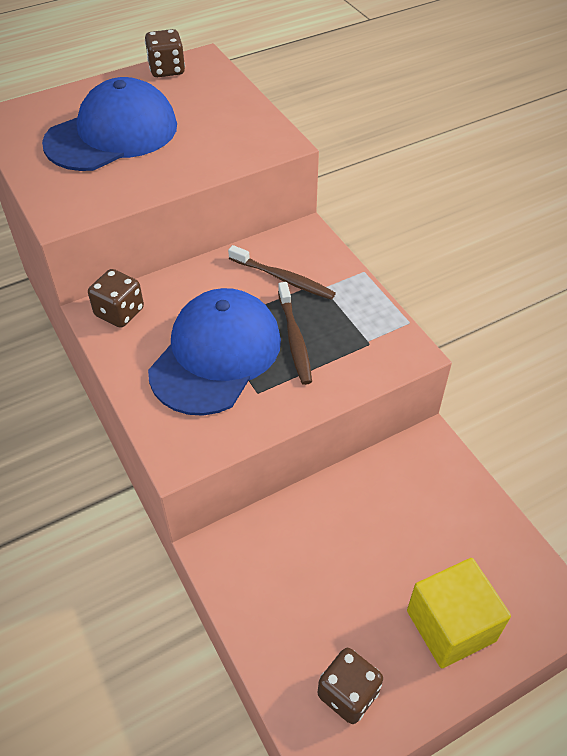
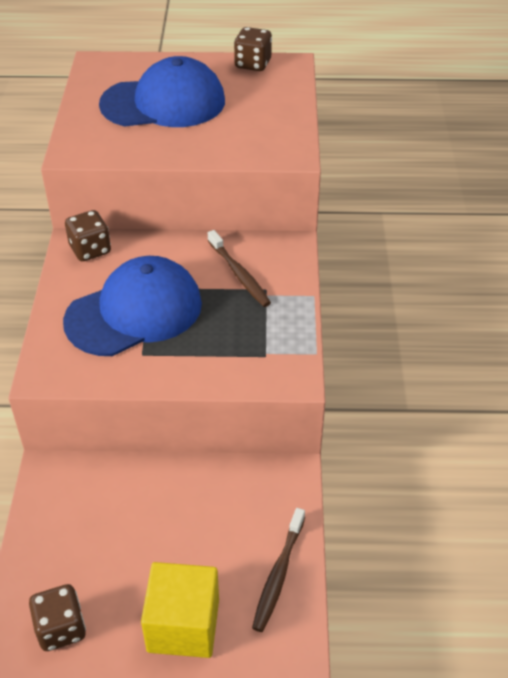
camera: 30 degrees right, 5 degrees down
brown toothbrush [278,282,312,385] -> brown toothbrush moved to [252,508,305,632]

